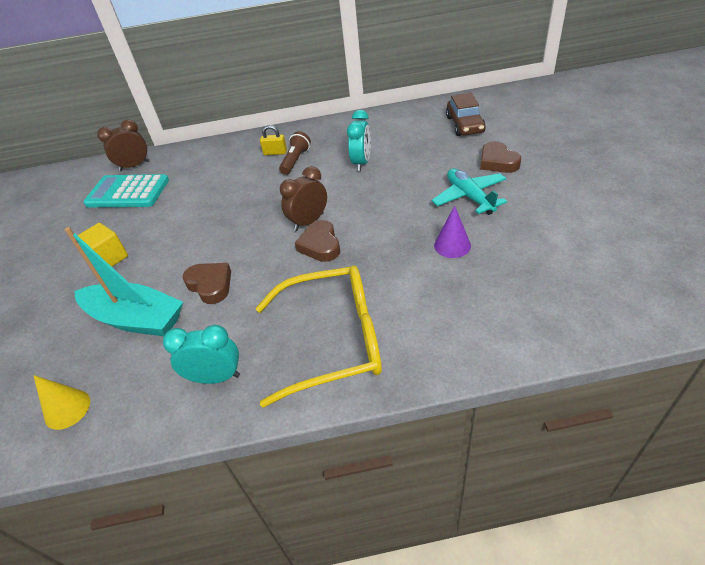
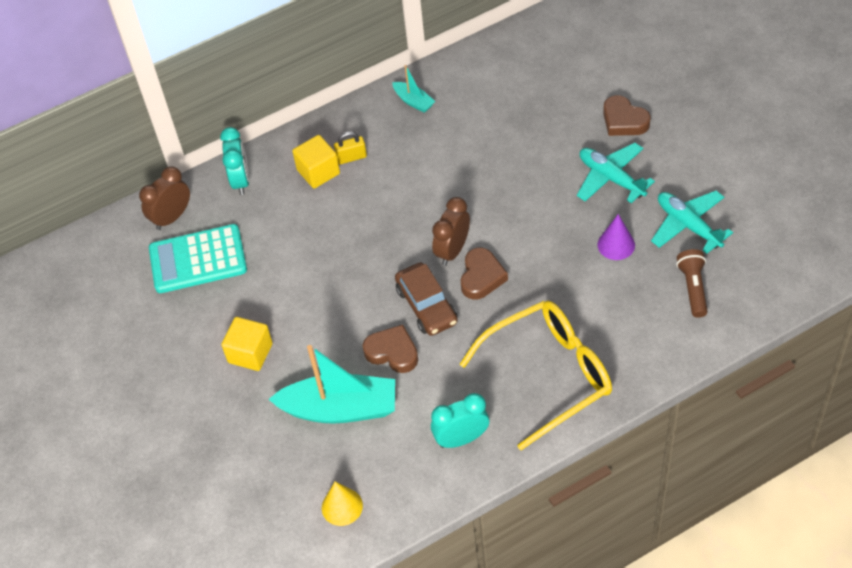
camera: 20 degrees left, 10 degrees up
brown flashlight [279,131,311,175] -> brown flashlight moved to [676,249,708,318]
brown heart [295,220,340,262] -> brown heart turned 135 degrees counterclockwise [461,247,508,300]
turquoise clock [347,110,371,171] -> turquoise clock moved to [220,127,250,195]
brown car [446,93,486,136] -> brown car moved to [395,262,458,336]
none -> yellow cube [292,135,340,188]
none -> turquoise boat [392,65,435,113]
none -> turquoise plane [651,191,733,254]

